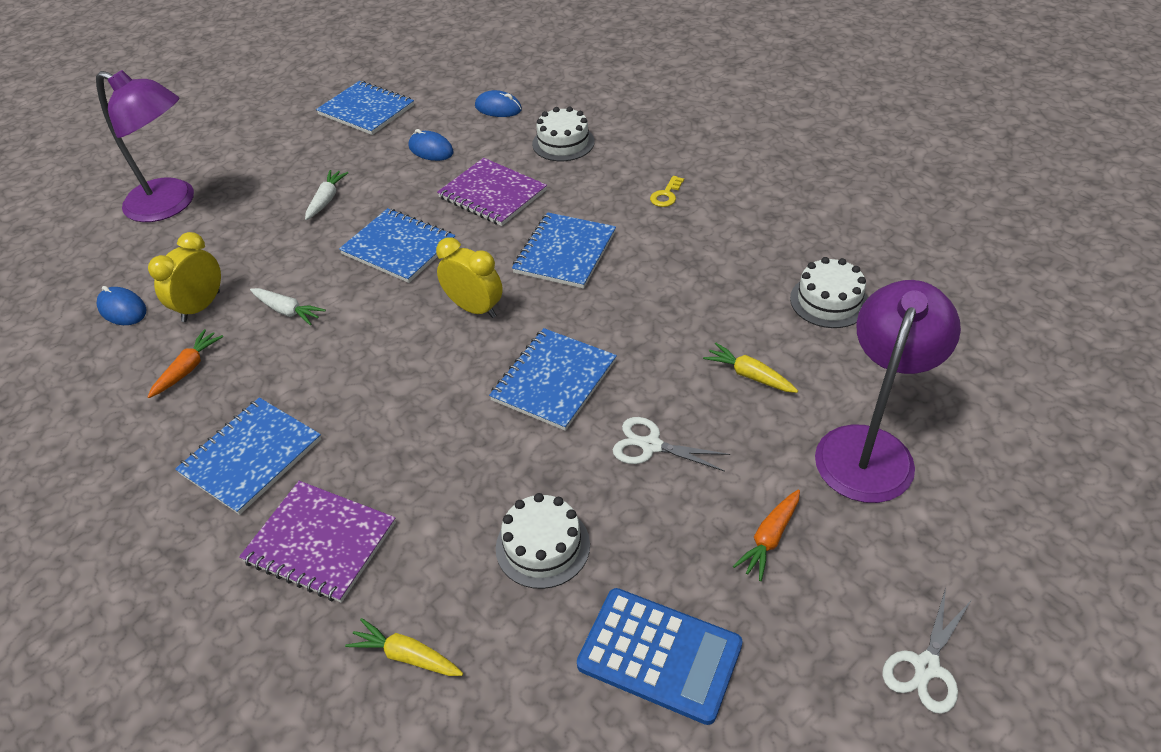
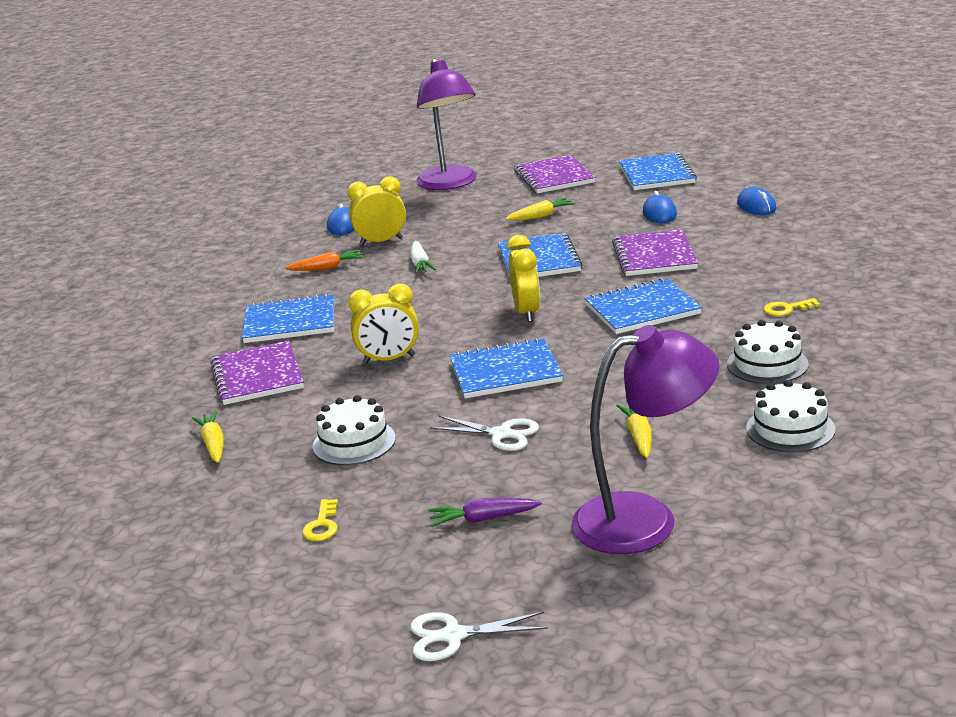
camera: 50 degrees right, 20 degrees down
white carrot [305,170,348,220] -> yellow carrot [505,198,576,221]
white cake [532,107,595,161] -> white cake moved to [727,320,809,384]
blue calculator [577,588,743,725] -> yellow key [302,499,338,541]
white scissors [613,417,730,472] -> white scissors turned 135 degrees clockwise [430,416,539,451]
orange carrot [733,489,800,581] -> purple carrot [428,498,542,527]
none -> yellow clock [348,283,419,364]
none -> purple notebook [514,155,596,193]

